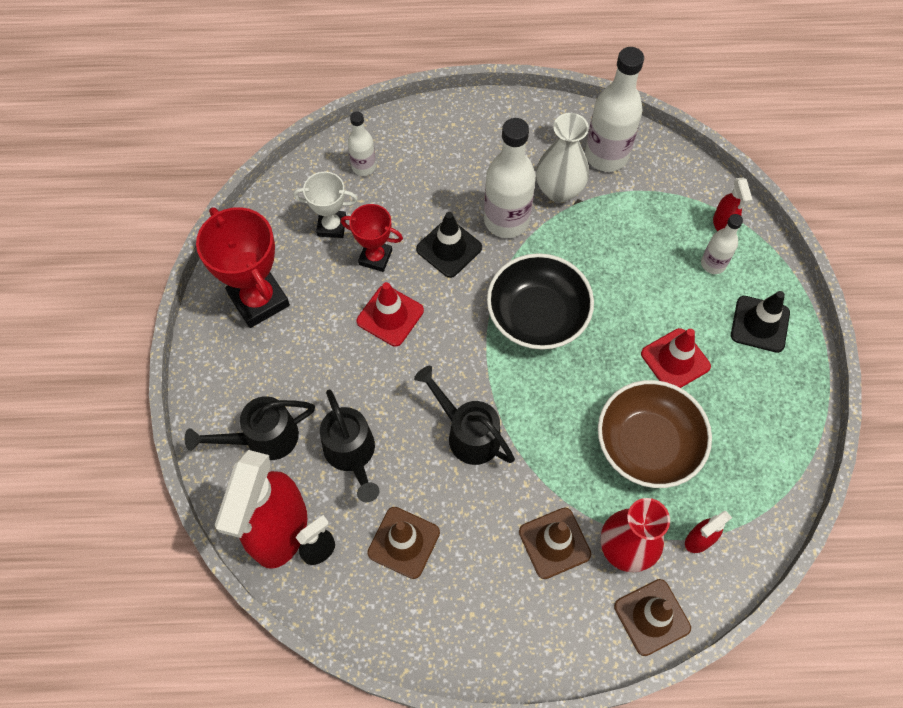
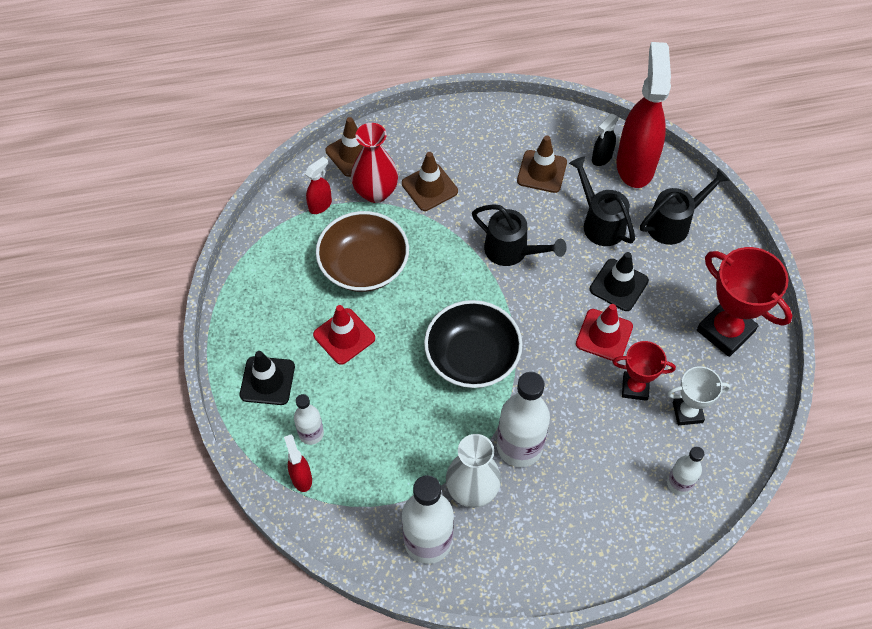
camera: 170 degrees right, 5 degrees down
black traffic cone [416,212,482,278] -> black traffic cone moved to [590,252,649,311]

